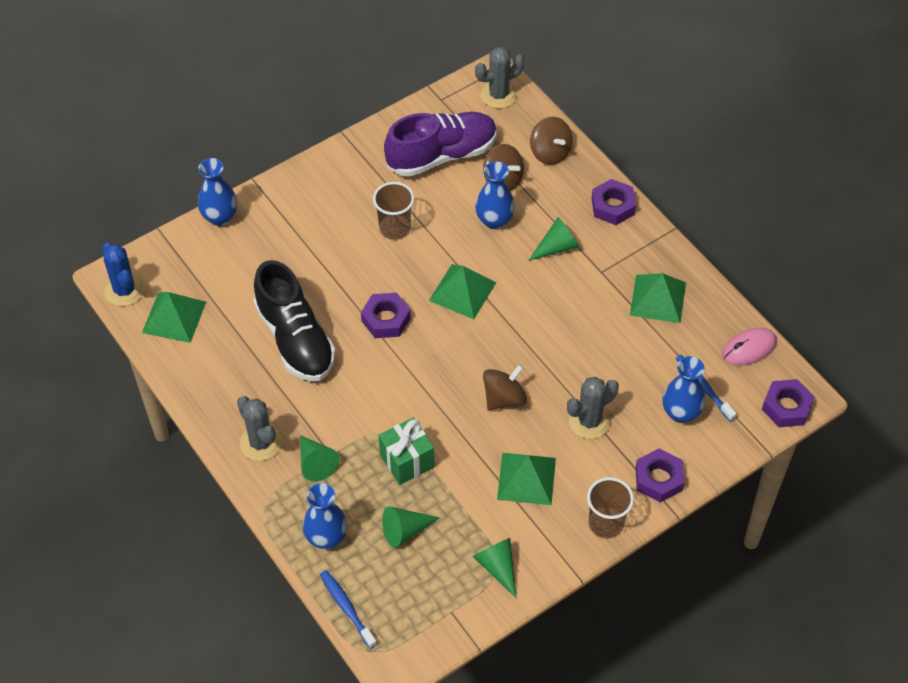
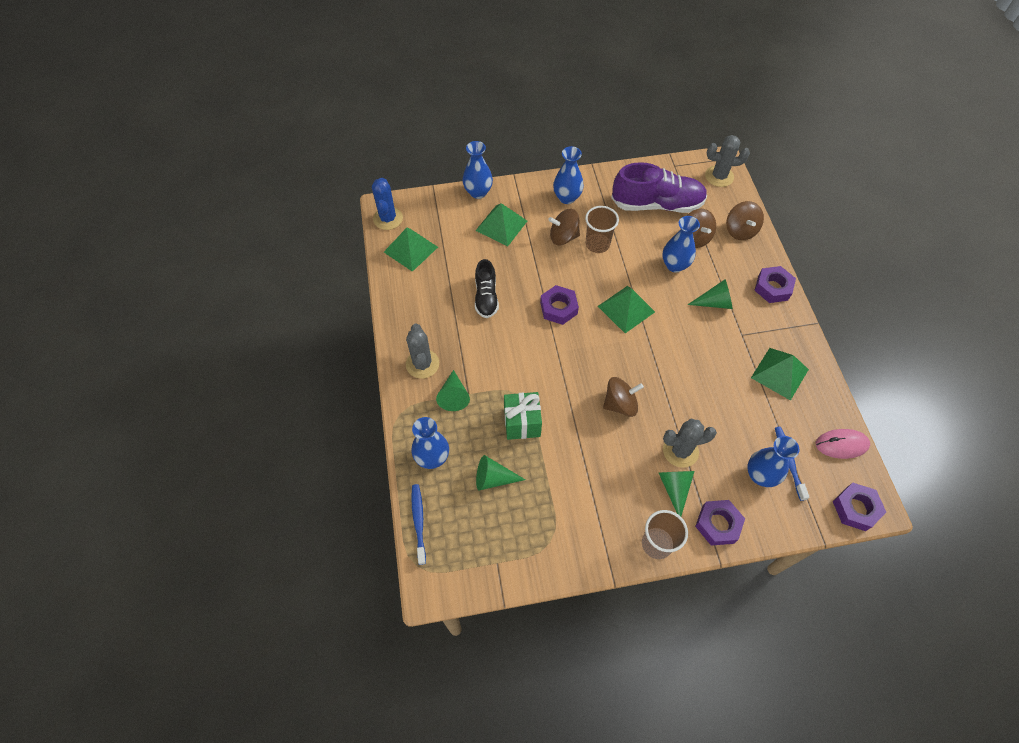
camera: 25 degrees right, 5 degrees up
black shoe [253,260,336,381] -> black shoe [475,259,499,318], size x0.57
green cone [473,538,516,598] -> green cone moved to [659,471,695,516]
green pyramid [497,453,556,505] -> green pyramid moved to [475,203,527,246]
none -> brown spinning top [548,209,580,245]
none -> blue vase [553,146,584,204]

